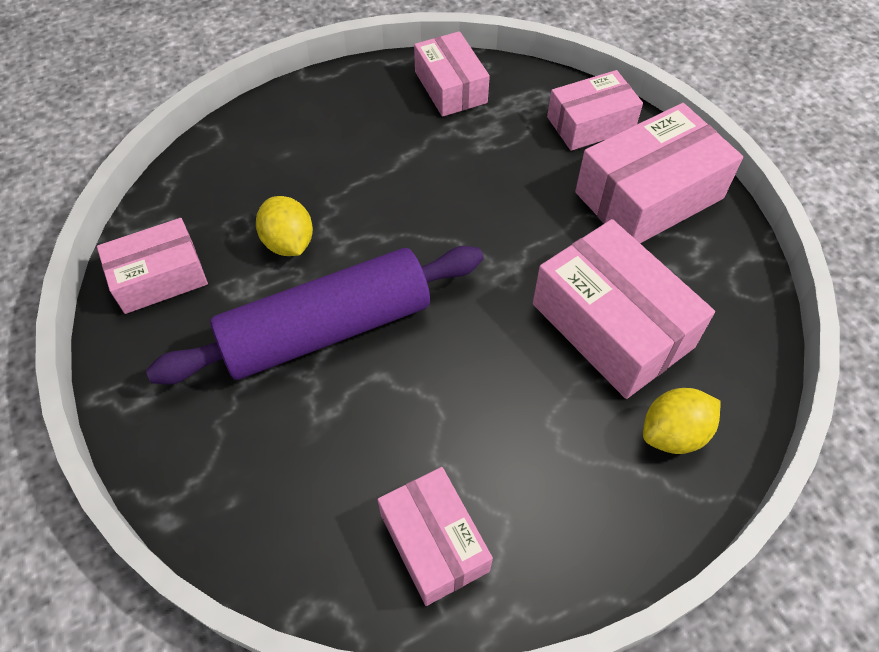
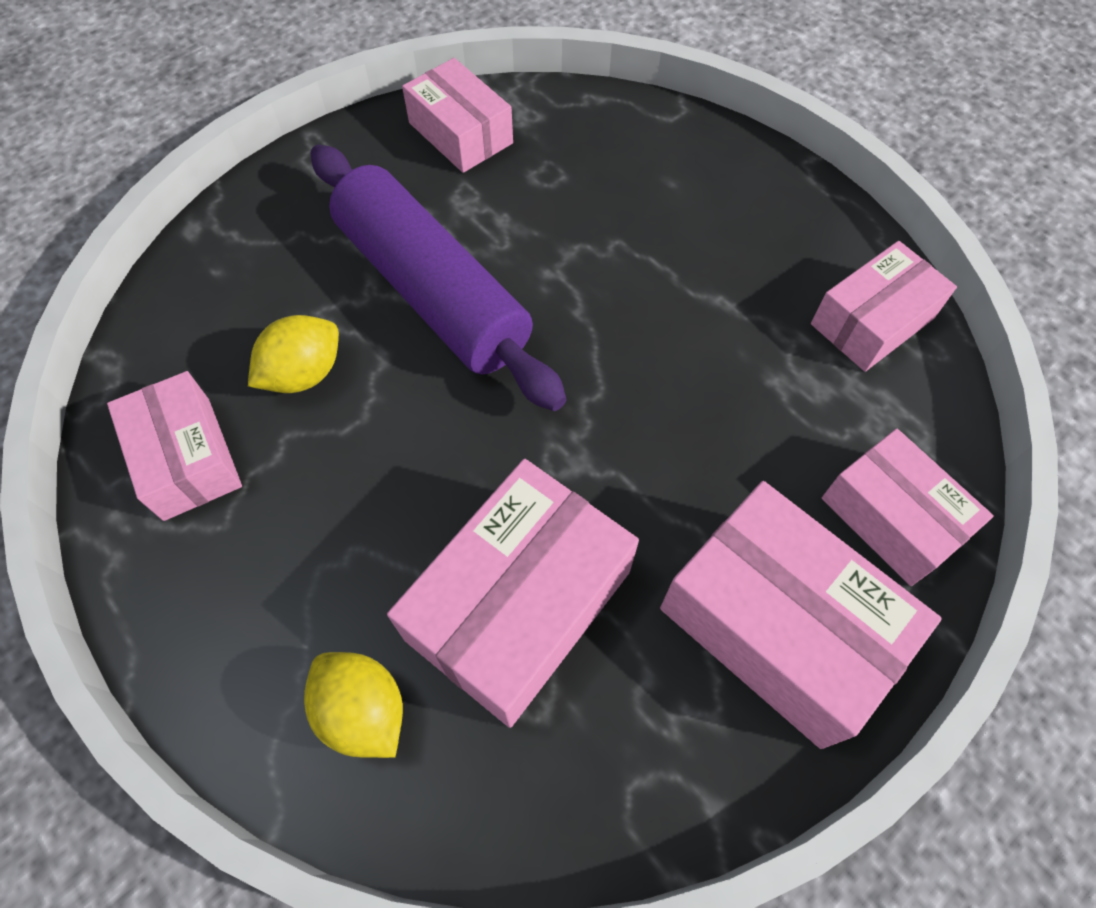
camera: 75 degrees right, 5 degrees up
yellow lemon [256,196,313,256] -> yellow lemon moved to [248,315,339,393]
pink box [378,467,493,606] -> pink box turned 75 degrees counterclockwise [107,371,242,521]

